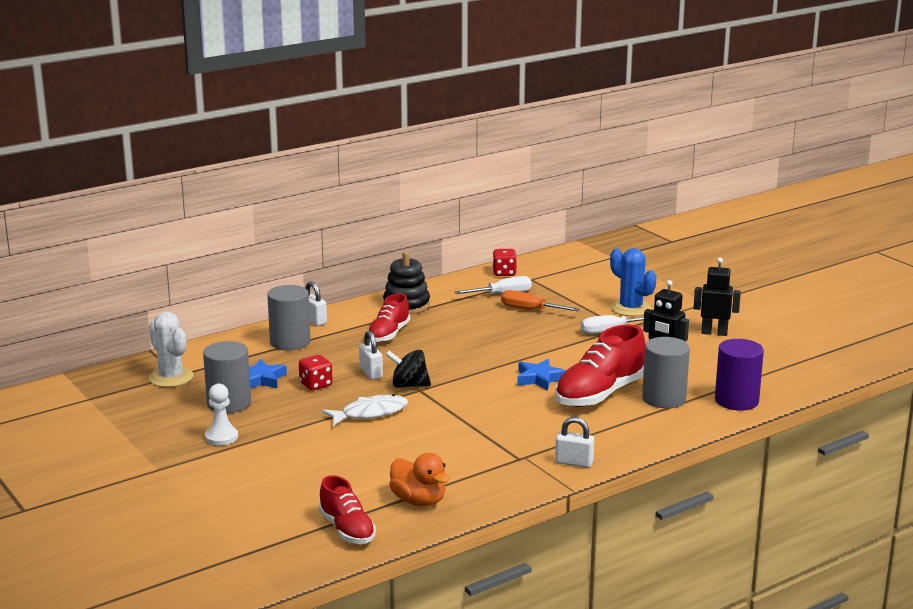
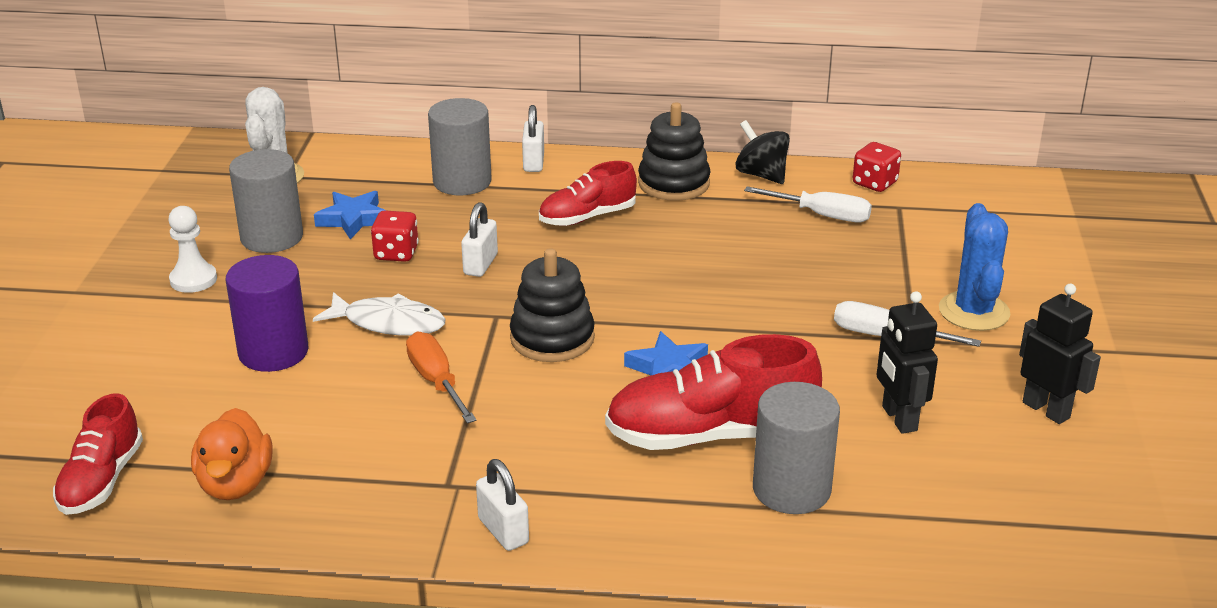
camera: 40 degrees right, 10 degrees up
black spinning top [386,350,431,388] -> black spinning top moved to [736,120,790,184]
orange screwdriver [501,290,580,311] -> orange screwdriver moved to [406,331,477,423]
purple cylinder [715,339,764,411] -> purple cylinder moved to [226,255,308,372]
none -> black stacking toy [510,248,595,362]

